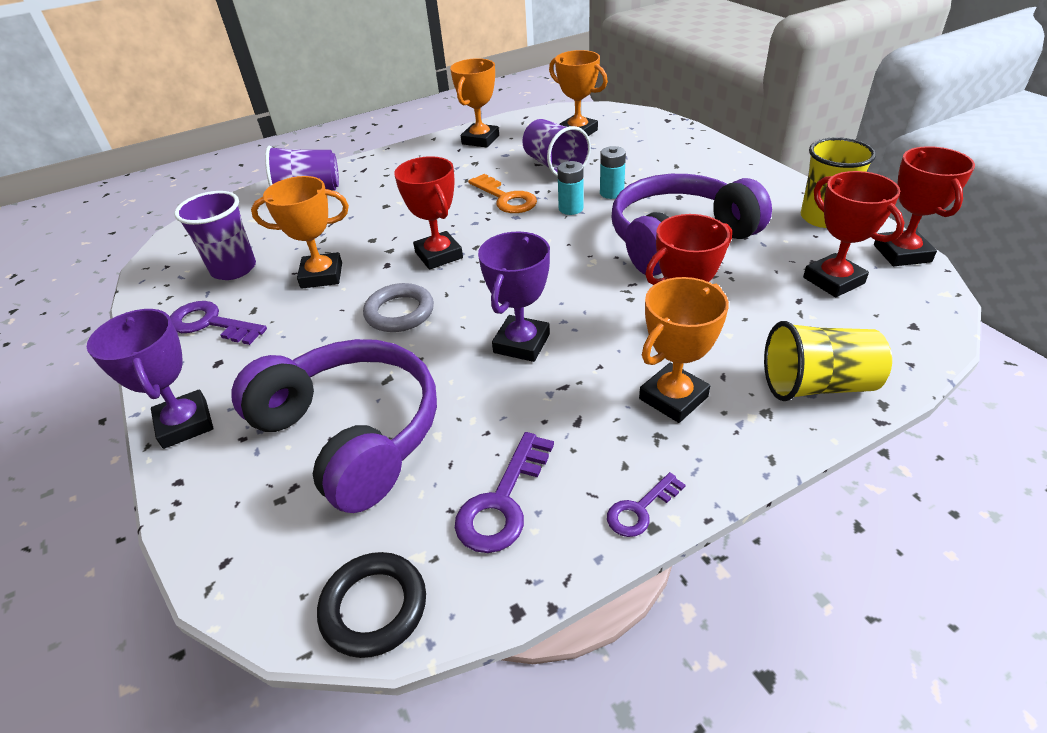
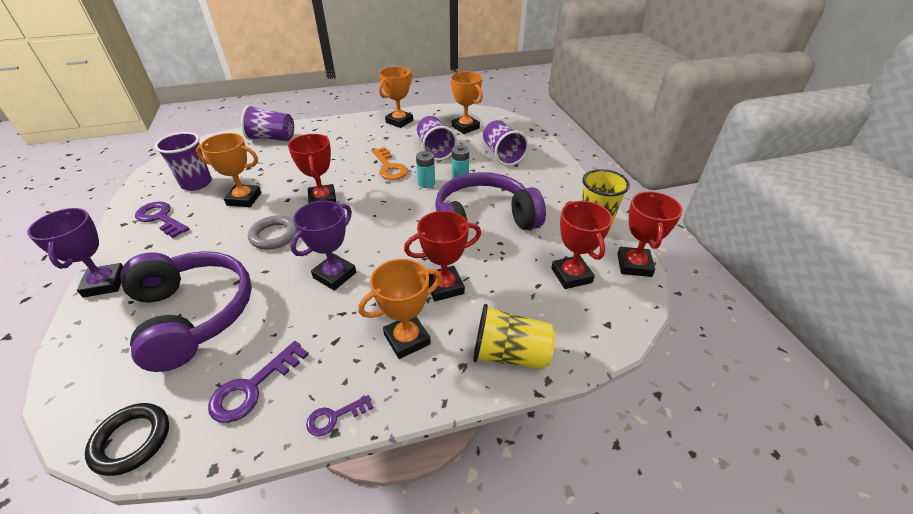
camera: 10 degrees right, 0 degrees up
none -> purple cup [483,120,529,166]

